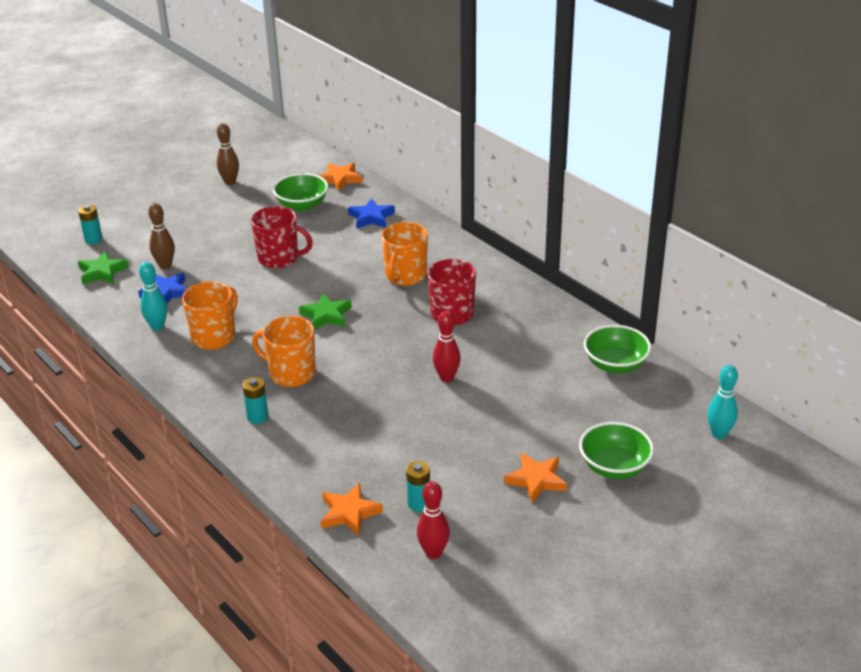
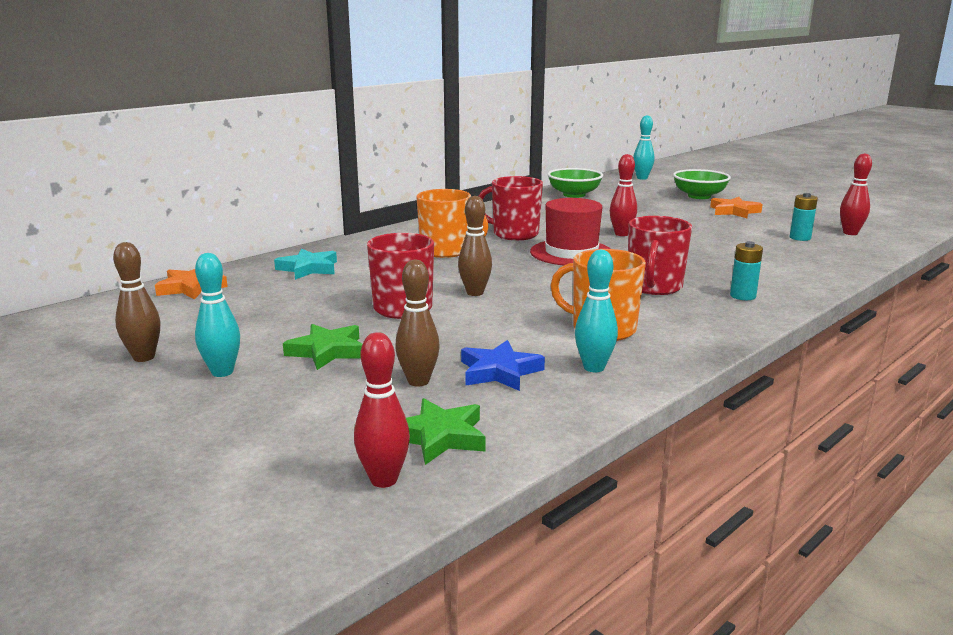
camera: 95 degrees left, 15 degrees down
turquoise battery [78,205,103,244] -> none
orange mug [252,316,316,387] -> red mug [628,216,692,295]
green bowl [273,173,328,211] -> none
green star [299,293,352,330] -> green star moved to [283,324,362,370]
orange star [321,483,383,536] -> none
blue star [348,198,395,228] -> turquoise star [274,249,337,280]
none -> turquoise bowling pin [195,253,240,377]
none -> red bowling pin [354,332,410,488]
none -> brown bowling pin [458,196,492,296]
none -> red hat [530,198,611,266]

